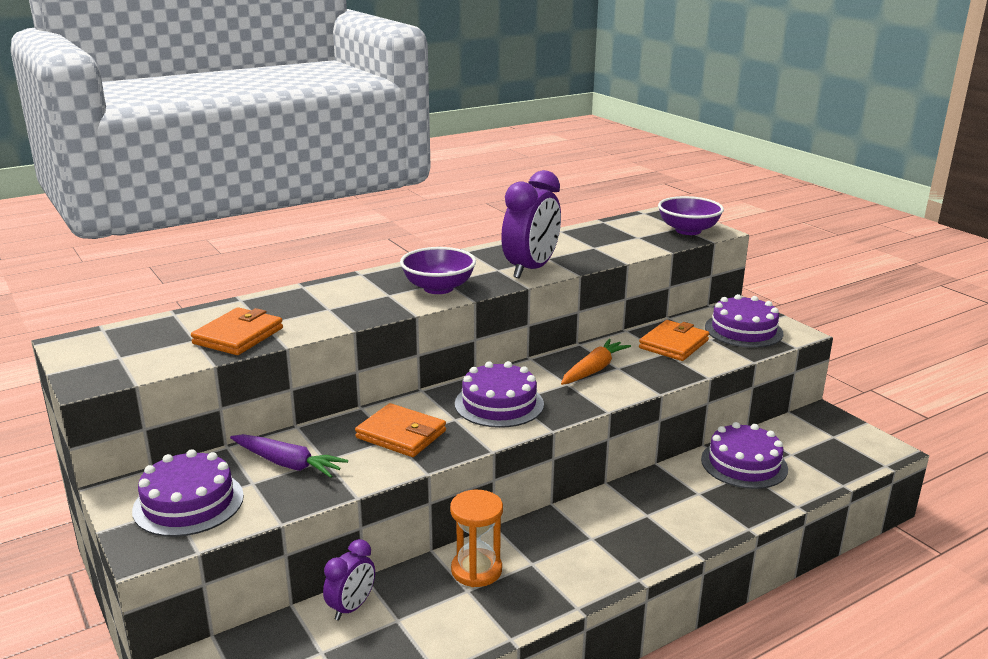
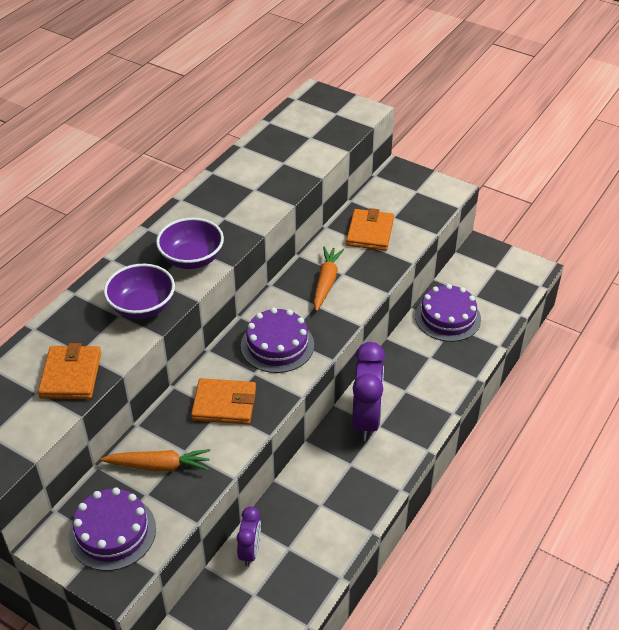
camera: 25 degrees left, 20 degrees up
purple carrot [230,434,348,478] -> orange carrot [100,449,210,471]
orange hourglass [450,490,503,587] -> none
purple clock [501,170,561,278] -> purple clock moved to [352,342,385,441]
purple bowl [658,196,724,235] -> purple bowl moved to [104,264,175,319]
purple cake [705,294,783,348] -> none

